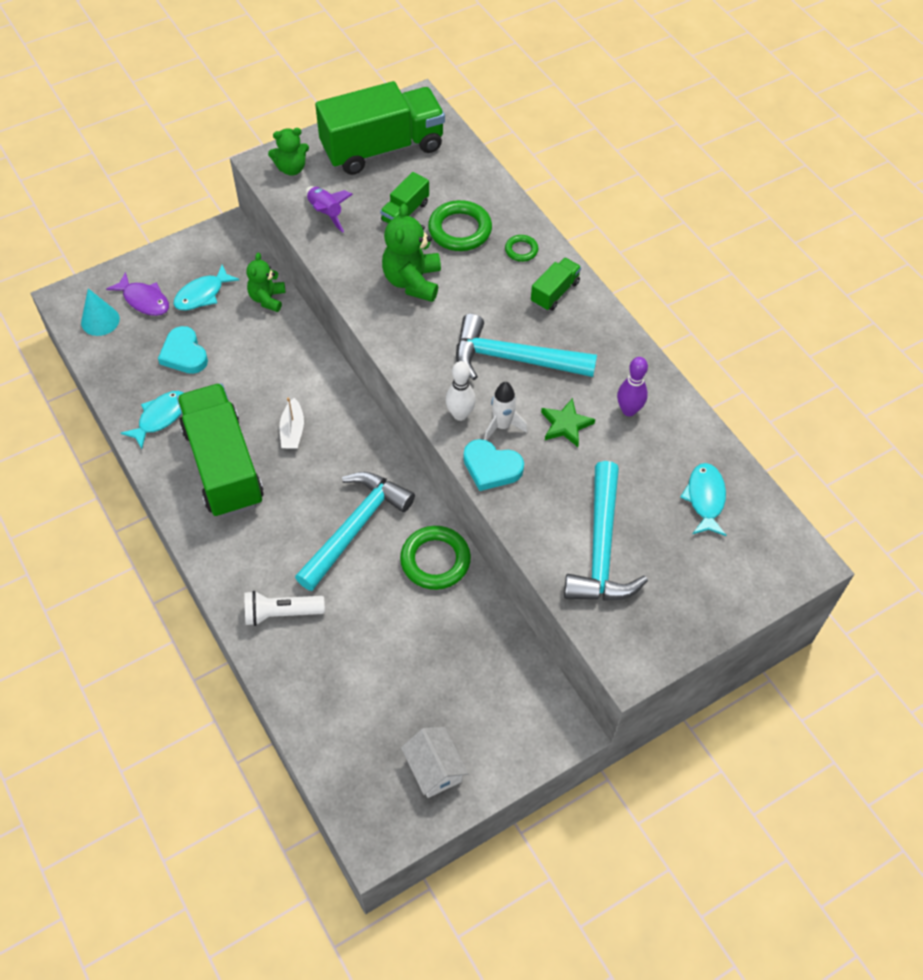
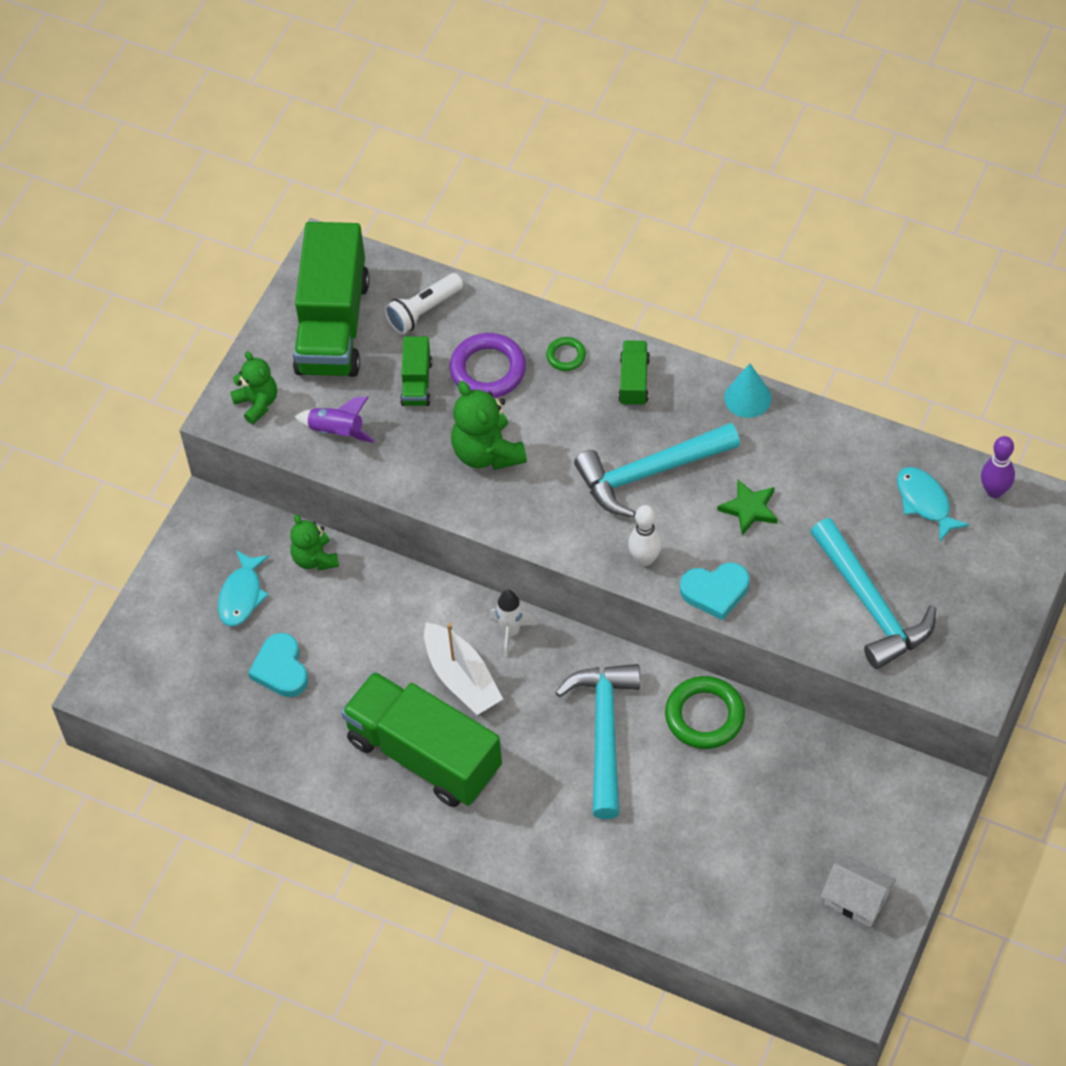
camera: 30 degrees left, 0 degrees up
turquoise cone [81,288,120,336] -> turquoise cone moved to [724,363,772,418]
purple fish [106,272,169,316] -> none
turquoise fish [121,391,184,449] -> none
turquoise heart [158,326,208,374] -> turquoise heart turned 45 degrees clockwise [248,633,308,697]
white flashlight [244,591,325,626] -> white flashlight moved to [384,273,463,334]
green teddy bear [268,128,309,176] -> green teddy bear turned 75 degrees counterclockwise [230,351,277,424]
white boat [280,397,304,449] -> white boat [424,622,503,715], size x1.61
green truck [315,81,445,175] -> green truck turned 150 degrees clockwise [293,222,370,377]
green ring [428,200,492,251] -> purple ring [449,333,526,398]
white rocket [484,382,528,440] -> white rocket moved to [489,590,538,657]
purple bowling pin [617,357,648,416] -> purple bowling pin moved to [981,436,1015,498]

